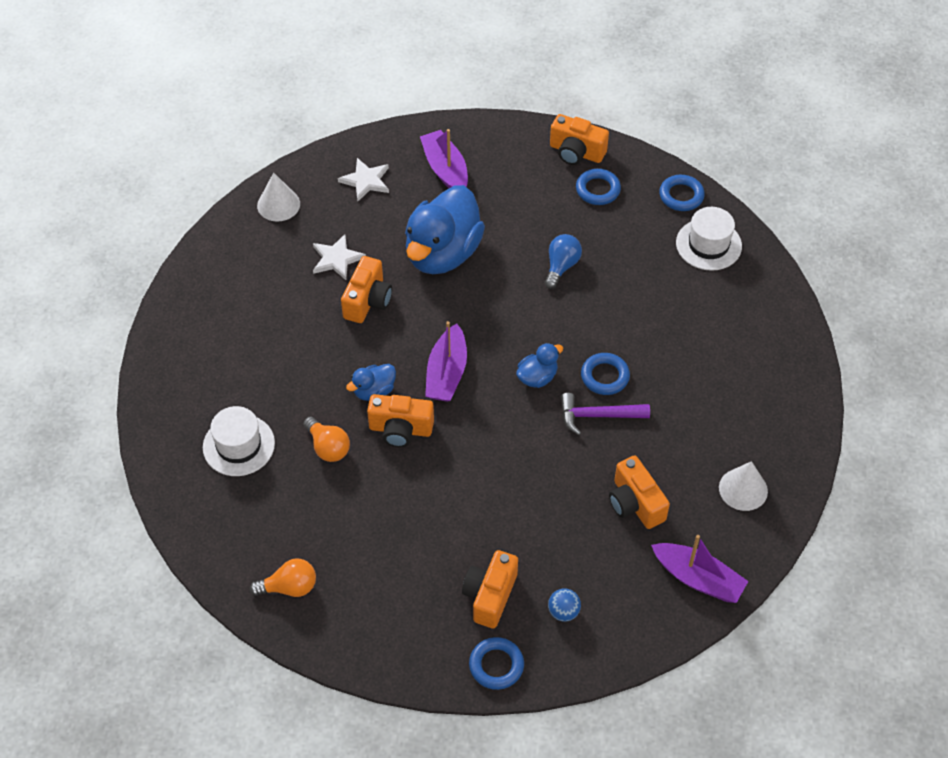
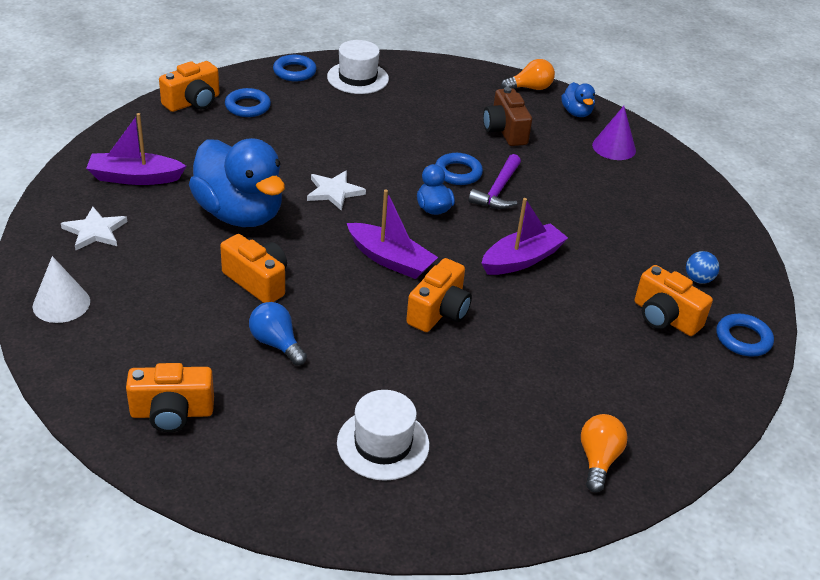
camera: 70 degrees left, 15 degrees down
orange light bulb [303,417,350,462] -> orange light bulb moved to [501,59,555,90]
white star [313,234,366,280] -> white star moved to [307,171,366,211]
blue duck [346,364,396,401] -> blue duck moved to [561,82,595,117]
blue light bulb [545,234,582,289] -> blue light bulb moved to [249,302,307,366]
orange camera [609,455,670,529] -> orange camera moved to [126,363,214,432]
purple boat [651,535,748,603] -> purple boat moved to [481,198,568,275]
white cone [719,461,768,511] -> purple cone [592,106,636,160]
none -> brown camera [483,87,532,146]

